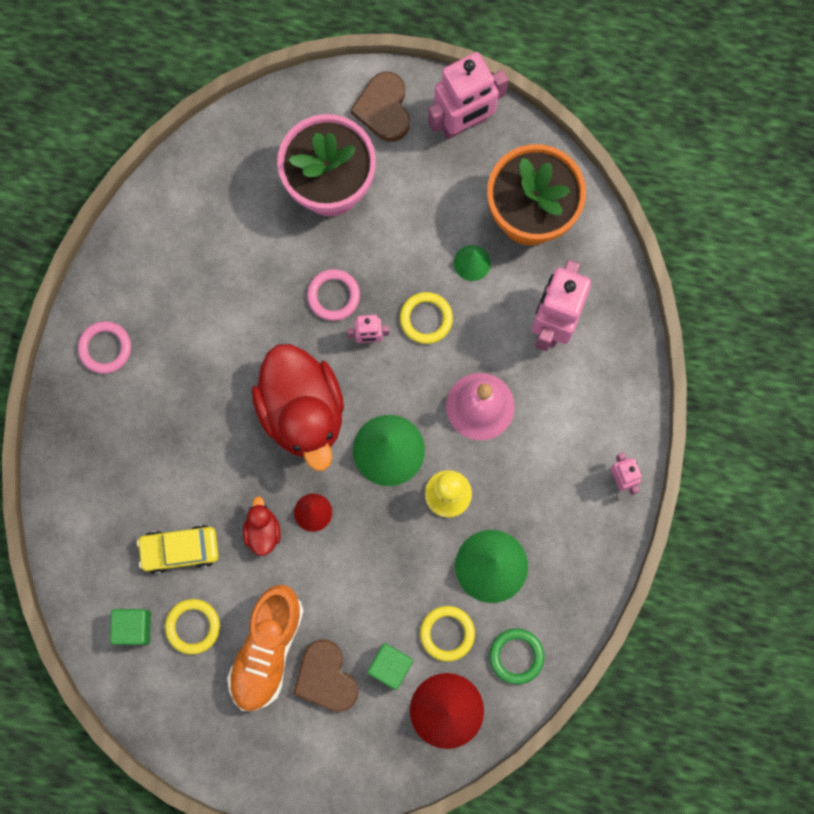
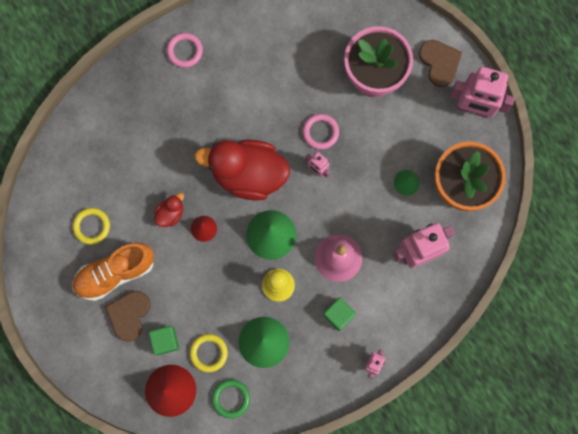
camera: 45 degrees right, 0 degrees up
green cube [110,609,151,645] -> green cube moved to [323,297,356,331]
yellow car [137,525,219,574] -> none
red duck [252,344,344,471] -> red duck turned 75 degrees clockwise [194,139,290,201]
brown heart [350,72,410,142] -> brown heart turned 120 degrees clockwise [419,40,462,87]
yellow ring [400,292,453,344] -> none

